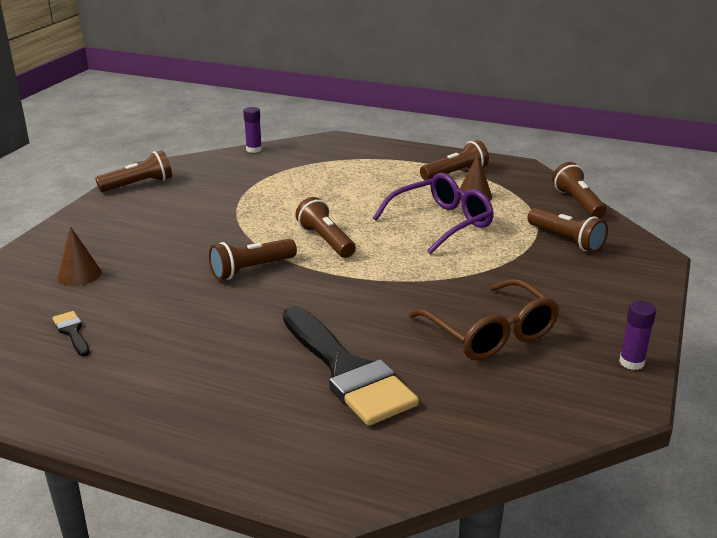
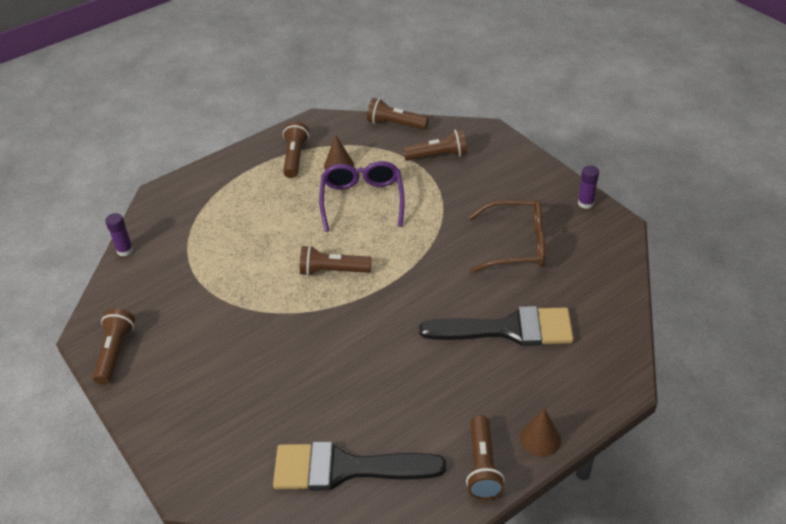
camera: 55 degrees left, 15 degrees up
black brush [53,311,90,356] -> black brush [273,441,446,491], size x2.44
brown cone [58,226,102,286] -> brown cone moved to [520,408,561,457]
brown flashlight [209,239,297,280] -> brown flashlight moved to [466,415,505,500]

